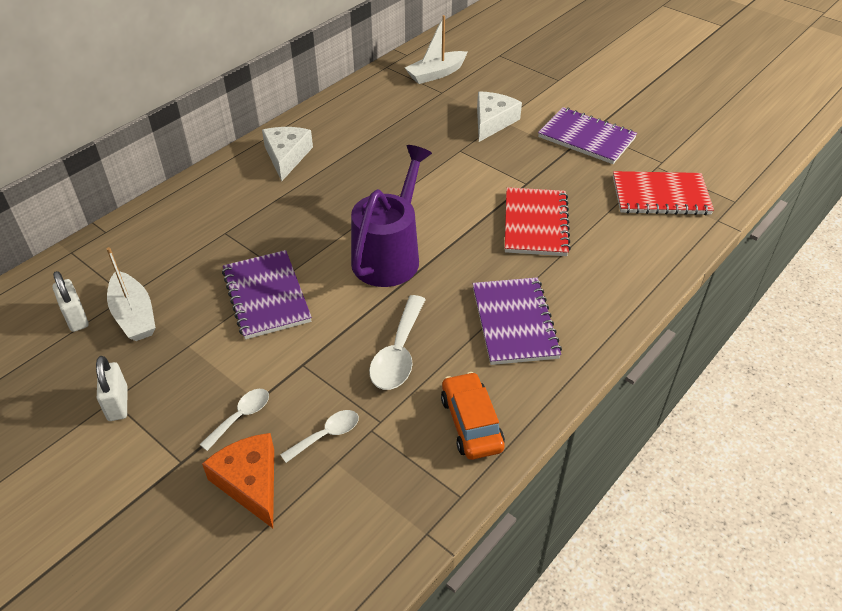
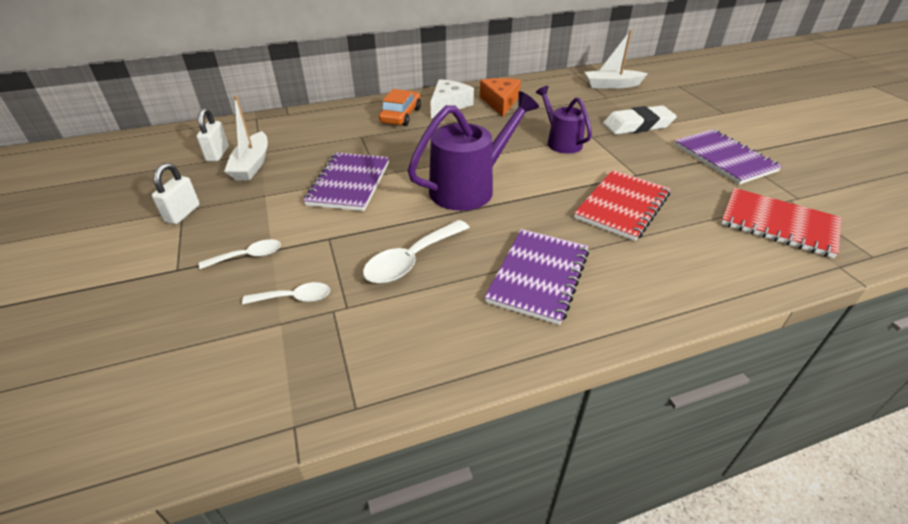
camera: 30 degrees right, 5 degrees down
orange cheese [202,433,274,528] -> orange cheese moved to [480,78,521,117]
orange car [441,372,505,460] -> orange car moved to [379,89,421,126]
white cheese [477,91,522,142] -> white eraser [603,106,677,135]
none -> purple watering can [536,86,592,154]

